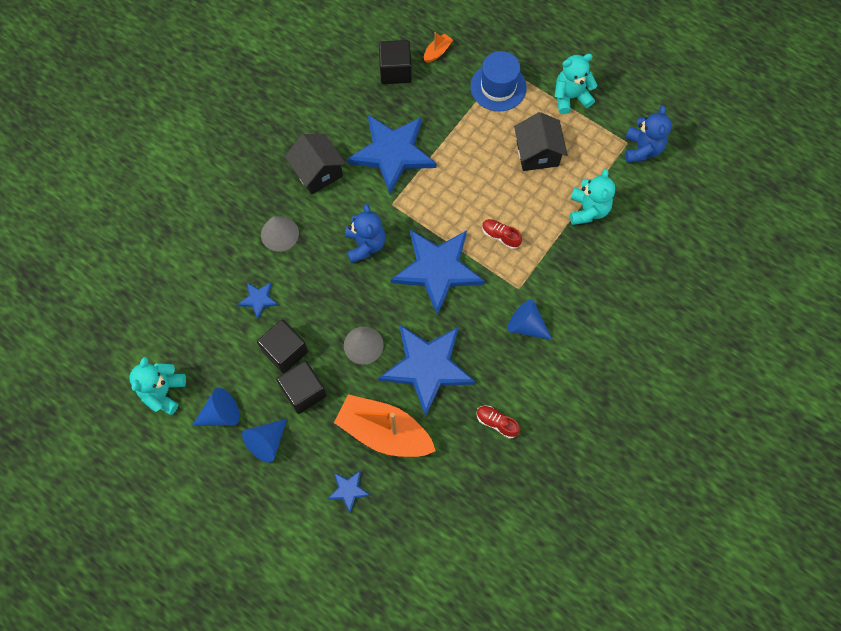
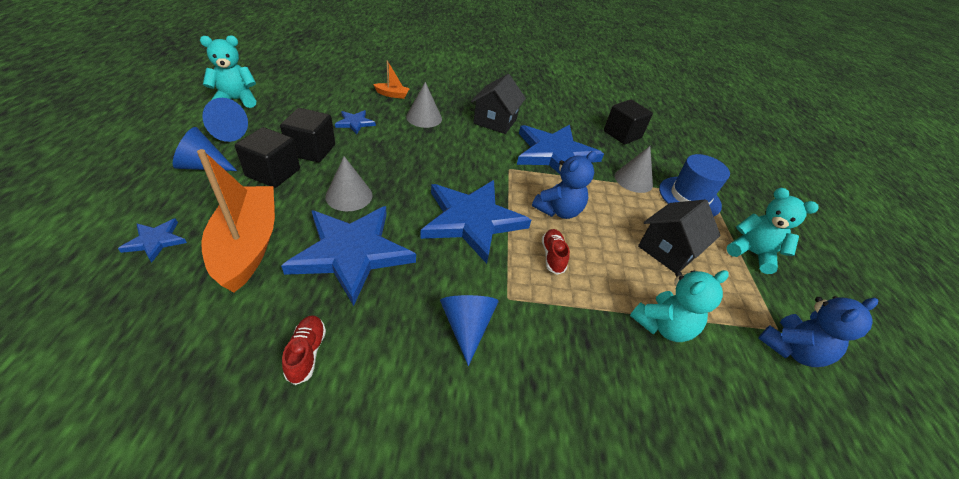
camera: 50 degrees right, 25 degrees down
blue teddy bear [345,204,385,263] -> blue teddy bear moved to [532,151,596,219]
orange boat [424,32,453,63] -> orange boat moved to [373,61,410,99]
none -> grey cone [615,146,653,193]

